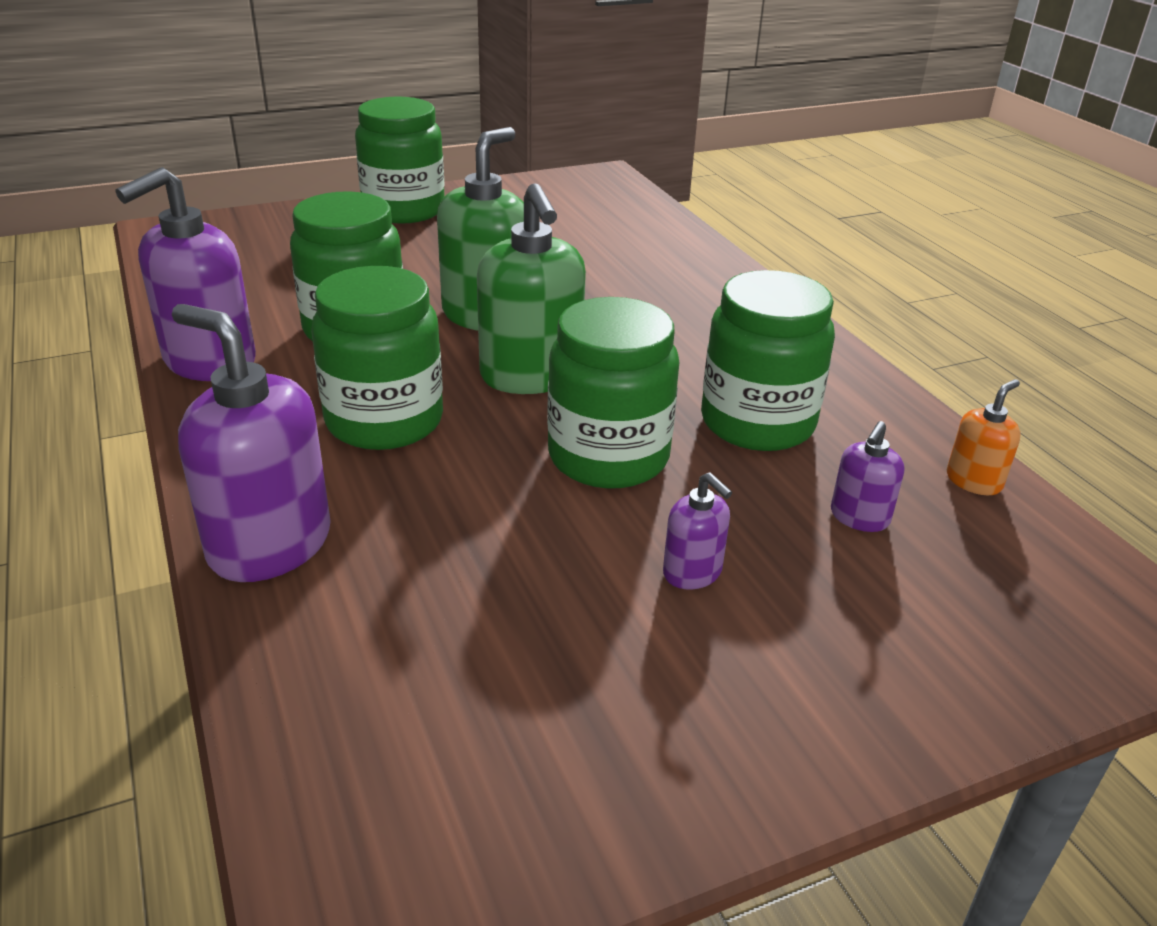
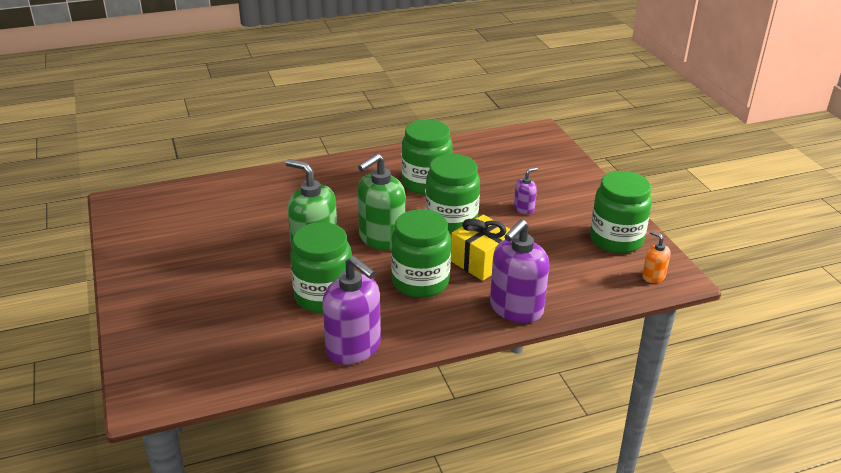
camera: 85 degrees left, 0 degrees up
green jar [355,97,445,224] -> green jar moved to [590,171,652,254]
green soap dispenser [477,183,586,394] -> green soap dispenser turned 150 degrees clockwise [358,153,405,251]
purple soap dispenser [831,421,904,532] -> none
orange soap dispenser [947,379,1021,495] -> orange soap dispenser moved to [642,231,671,283]
none -> yellow gift [451,215,511,281]

